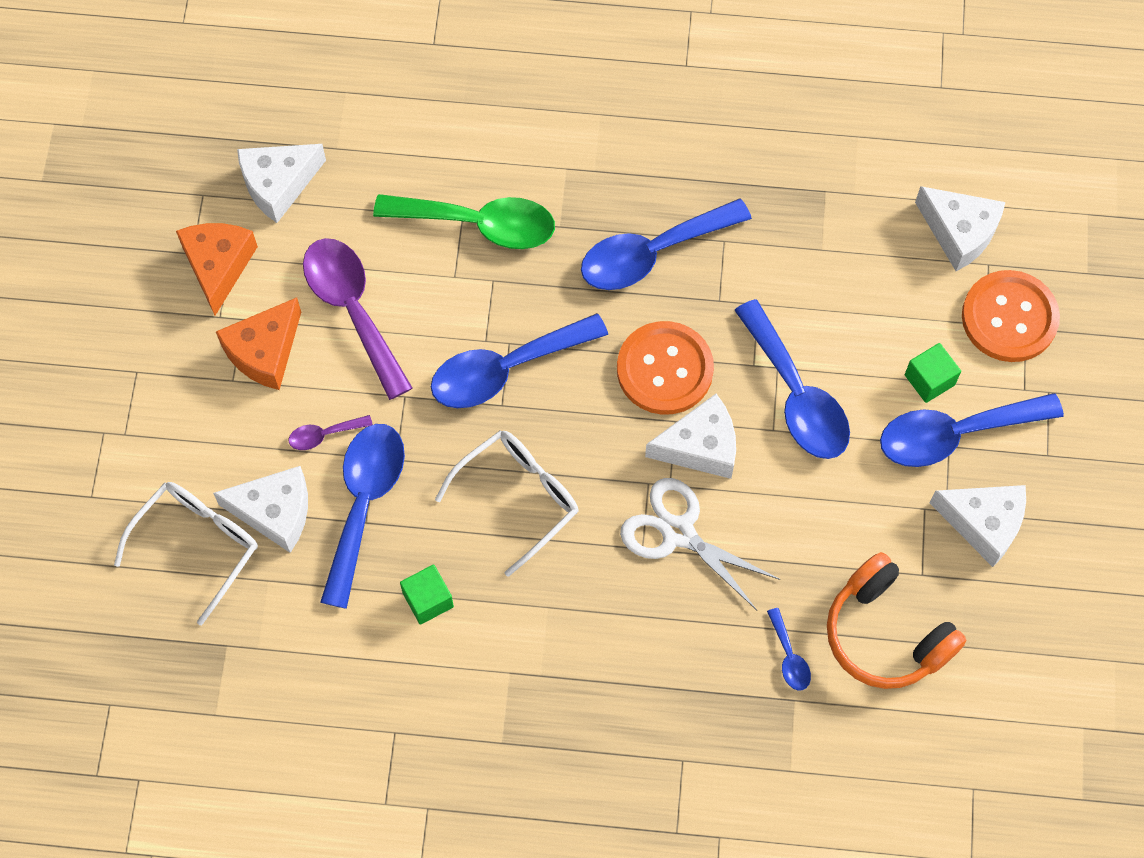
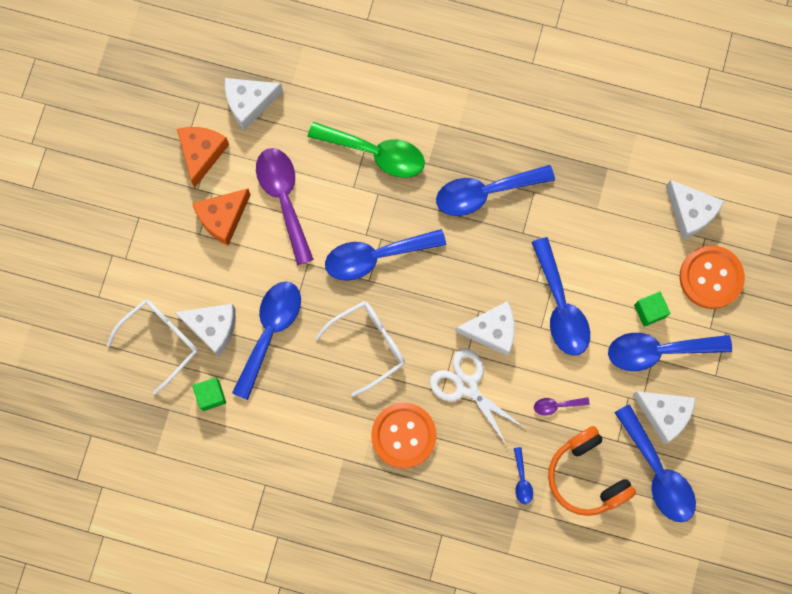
camera: 10 degrees right, 10 degrees up
purple spoon [289,415,373,450] -> purple spoon moved to [534,397,590,416]
green cube [400,564,454,625] -> green cube moved to [192,377,226,411]
orange button [617,321,714,415] -> orange button moved to [371,403,437,469]
none -> blue spoon [615,404,696,522]

